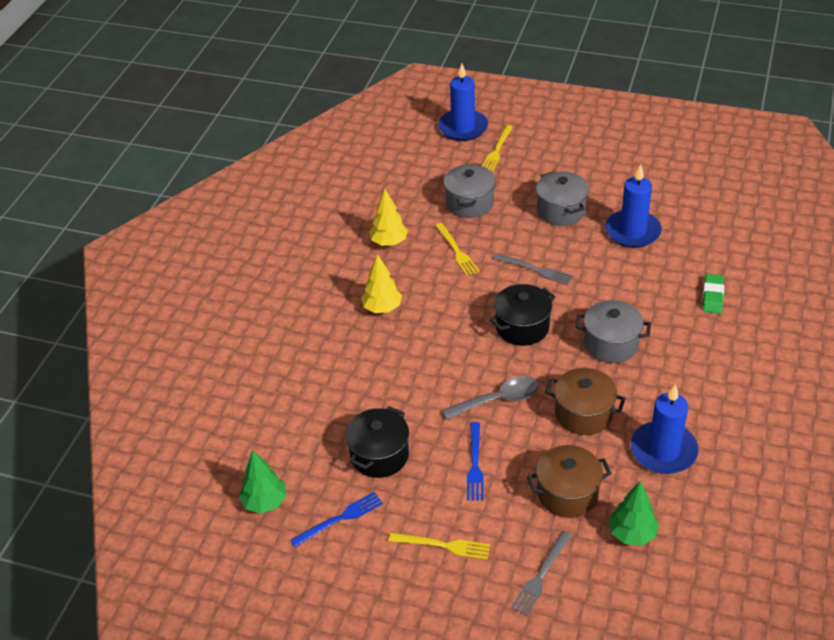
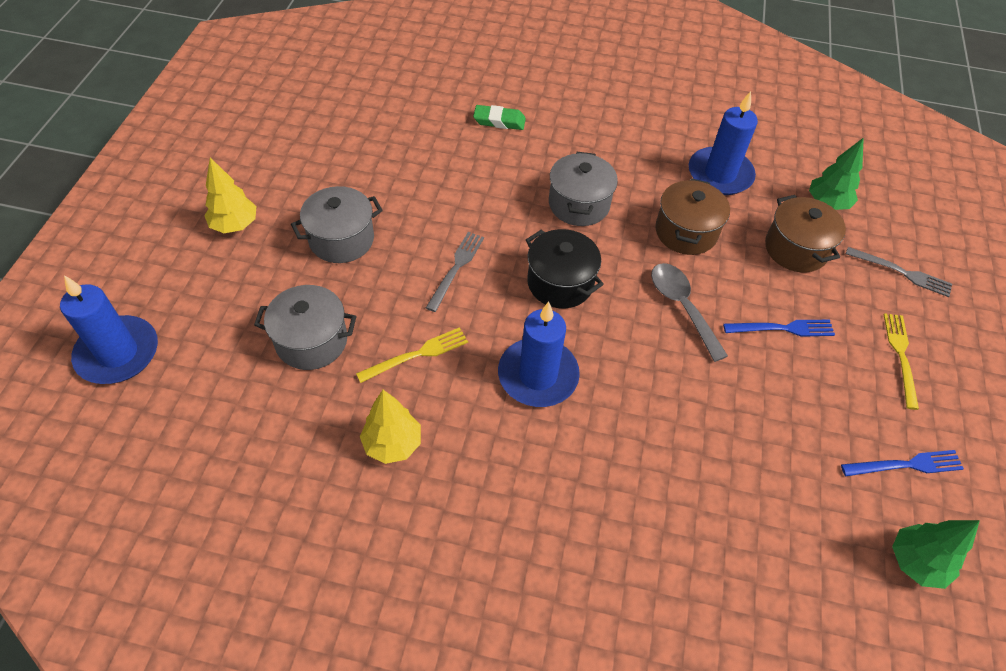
camera: 100 degrees left, 10 degrees up
blue fork [291,492,383,547] -> blue fork turned 120 degrees clockwise [841,450,964,476]
black pot [346,406,409,478] -> none
yellow tree [361,254,402,313] -> yellow tree moved to [204,157,257,233]
yellow fork [482,125,513,172] -> none
blue candle [605,165,662,248] -> blue candle moved to [498,302,580,407]

